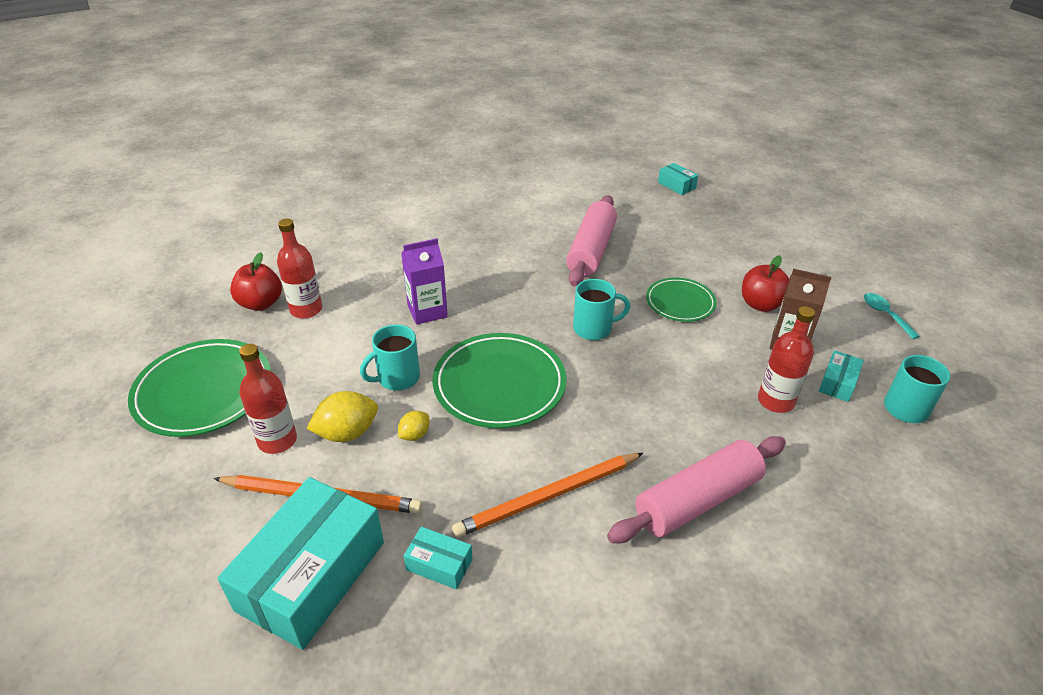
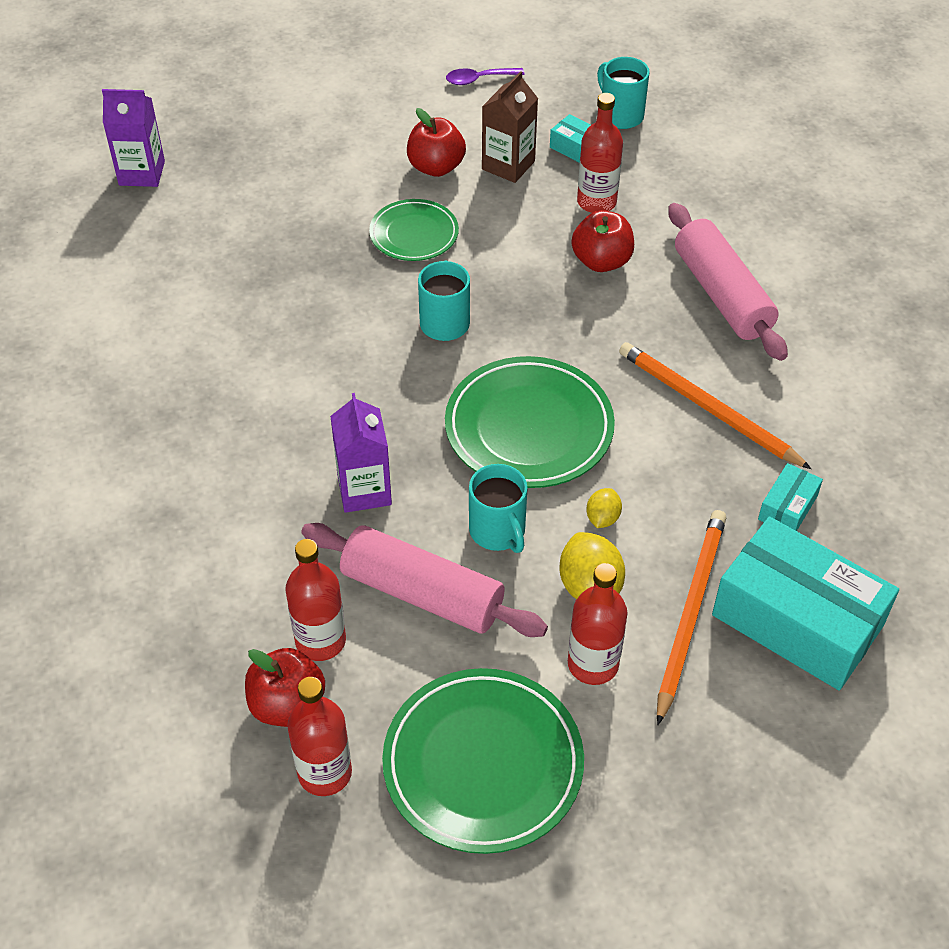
camera: 80 degrees left, 10 degrees up
yellow lemon [398,411,430,441] -> yellow lemon turned 60 degrees clockwise [586,488,622,528]
orange pencil [452,453,643,537] -> orange pencil turned 150 degrees clockwise [619,342,811,469]
pink rolling pin [566,195,617,286] -> pink rolling pin moved to [301,523,548,637]
turquoise box [658,163,698,195] -> purple carton [102,89,165,187]
turquoise spoon [864,293,920,339] -> purple spoon [446,68,524,85]
none -> red bottle [287,677,352,796]
none -> red apple [572,210,634,272]

